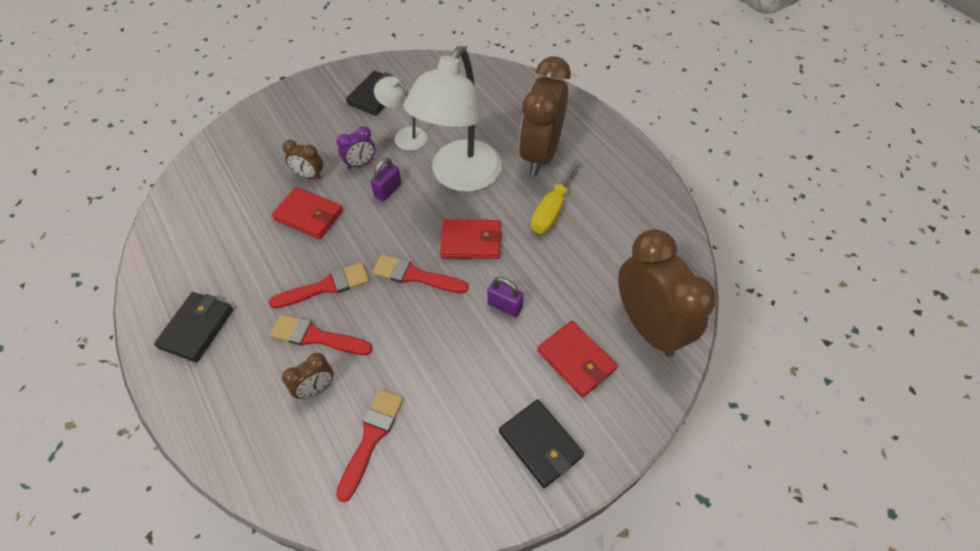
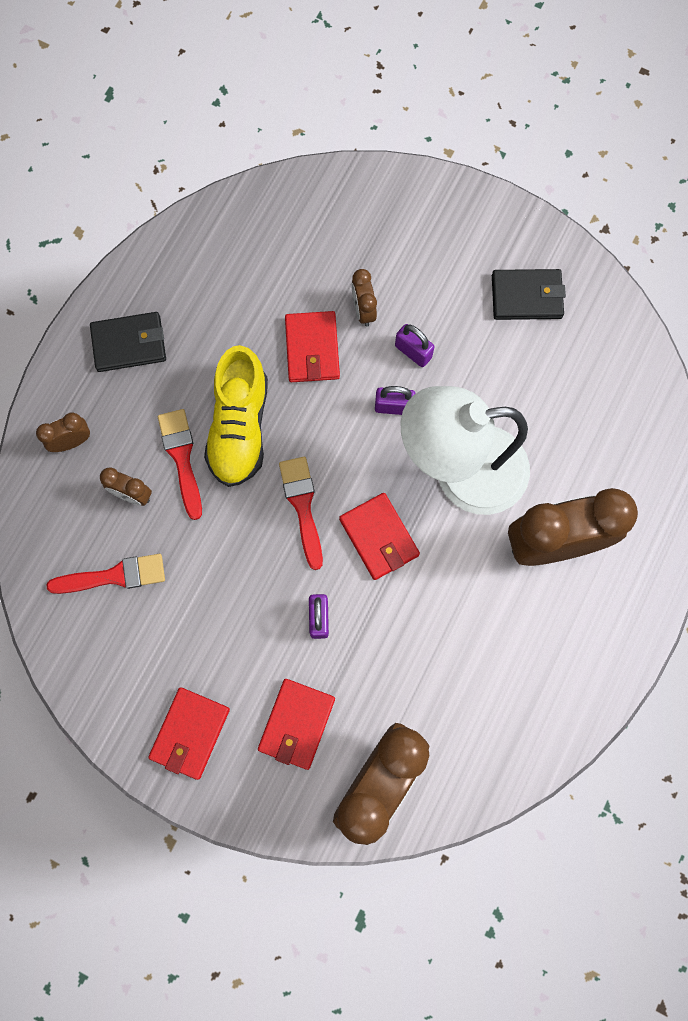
camera: 60 degrees right, 20 degrees up
red brush [269,263,369,309] -> yellow shoe [204,345,268,487]
purple clock [337,126,375,169] -> purple padlock [395,324,435,367]
white lamp [374,76,428,151] -> none
black wallet [499,399,584,488] -> red wallet [148,687,230,780]
yellow screwdriver [531,159,581,233] -> none
none -> brown clock [36,413,90,452]

